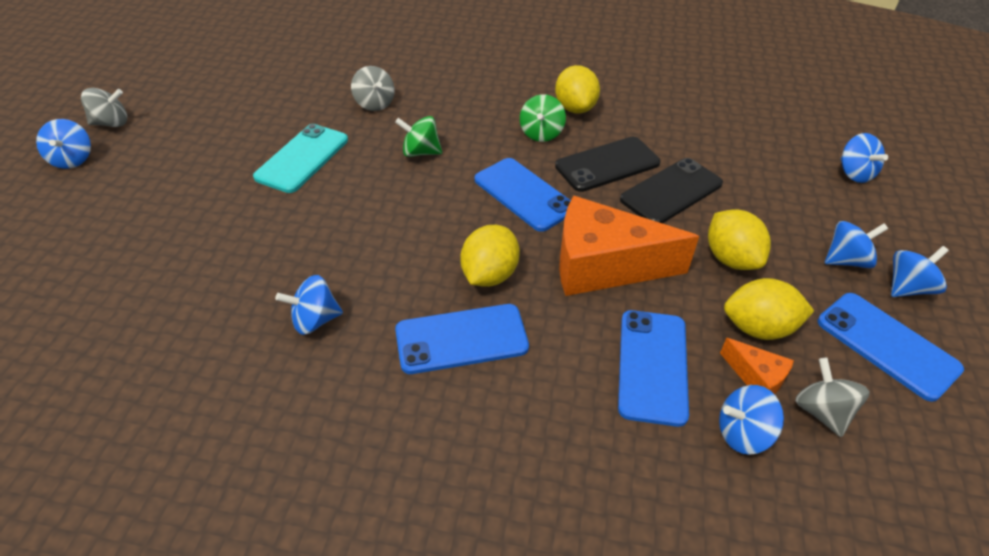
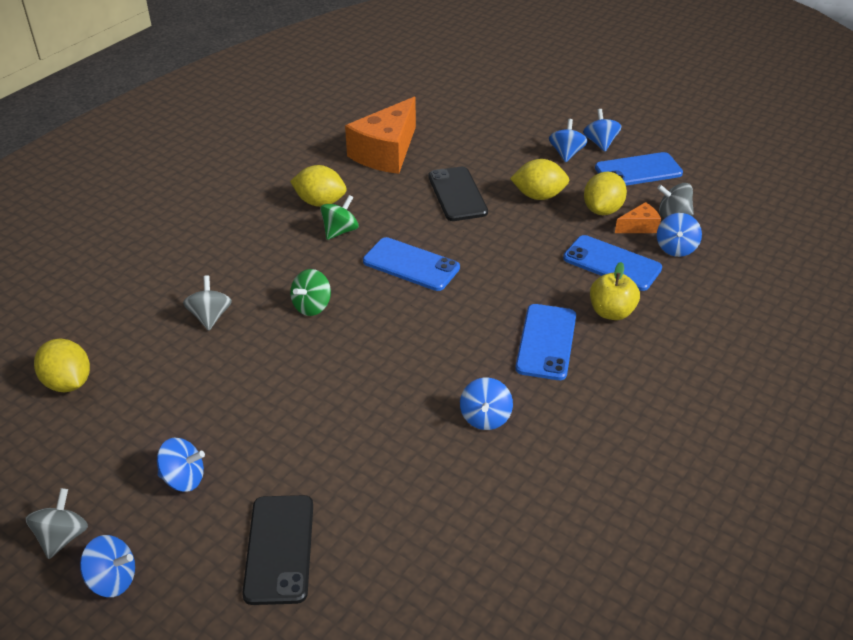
camera: 65 degrees left, 5 degrees down
turquoise phone [253,124,348,193] -> none
grey spinning top [351,66,395,111] -> grey spinning top turned 90 degrees counterclockwise [183,275,232,330]
yellow lemon [460,225,520,287] -> yellow lemon moved to [34,338,90,392]
blue phone [475,158,571,232] -> blue phone turned 45 degrees clockwise [363,237,460,291]
green spinning top [520,94,566,142] -> green spinning top turned 90 degrees counterclockwise [320,195,359,240]
black phone [555,137,661,192] -> black phone moved to [242,495,313,605]
orange cheese [559,196,699,296] -> orange cheese moved to [345,97,416,174]
blue spinning top [841,133,888,183] -> blue spinning top moved to [157,438,205,492]
none -> yellow apple [590,262,640,320]

